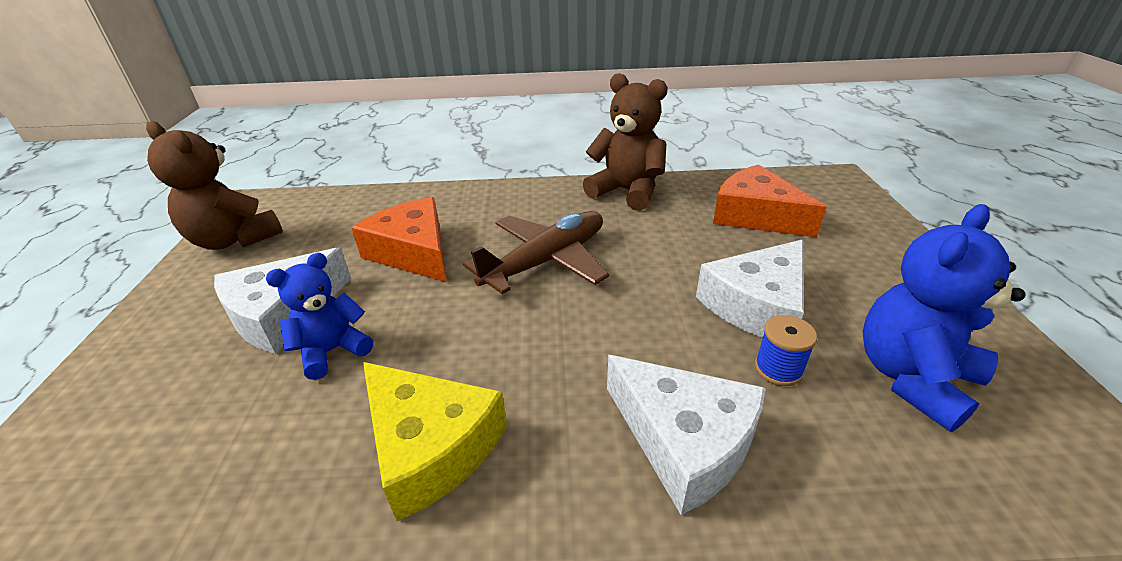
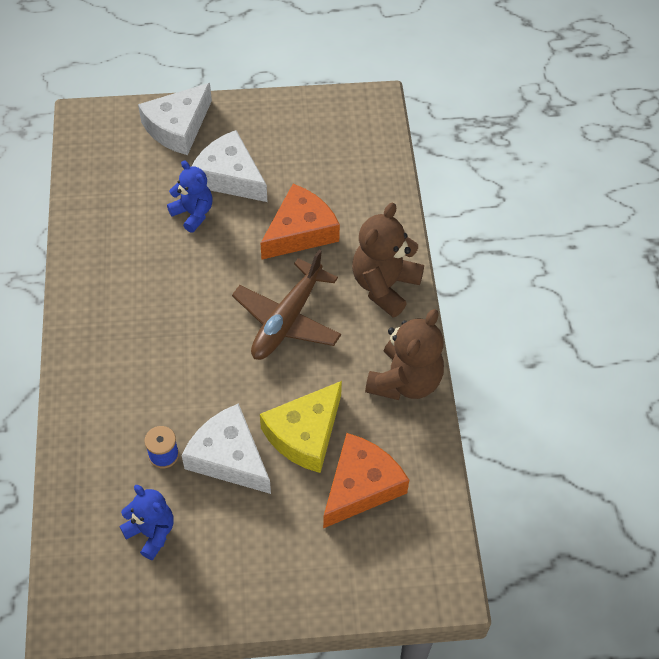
camera: 85 degrees right, 20 degrees up
brown teddy bear [146,121,283,250] -> brown teddy bear moved to [352,203,424,318]
yellow cheese [363,362,507,521] -> yellow cheese moved to [260,381,342,473]
brown plane [463,211,609,294] -> brown plane turned 75 degrees clockwise [232,250,341,360]
white cheese [607,355,766,515] -> white cheese moved to [138,83,212,155]
blue teddy bear [862,204,1026,432] -> blue teddy bear [119,485,173,560], size x0.65

